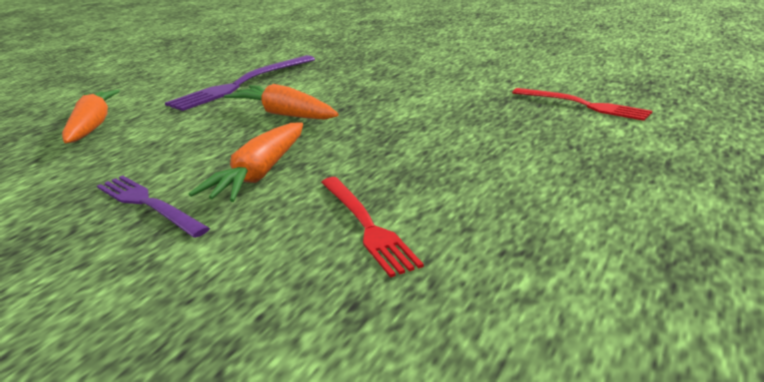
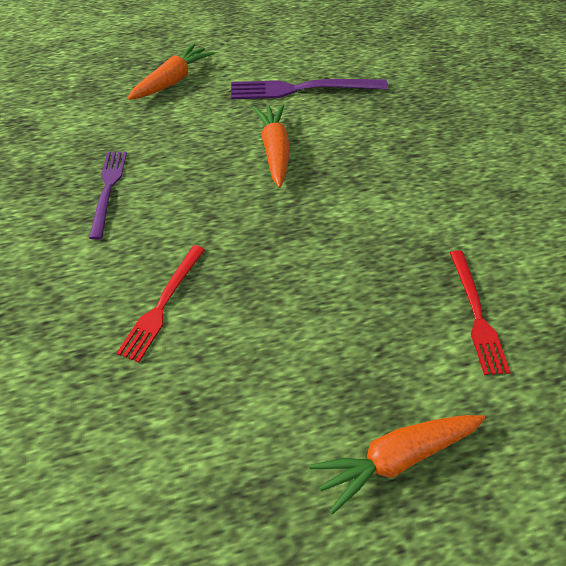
camera: 45 degrees right, 25 degrees up
orange carrot [189,122,303,202] -> orange carrot moved to [309,415,485,514]

